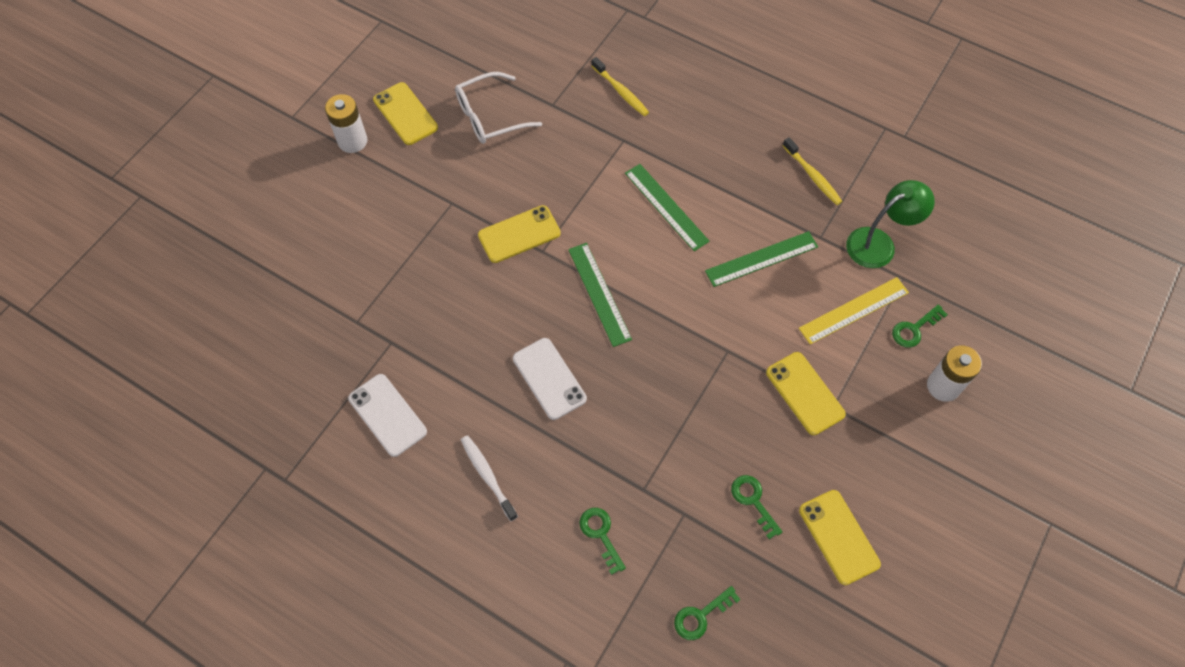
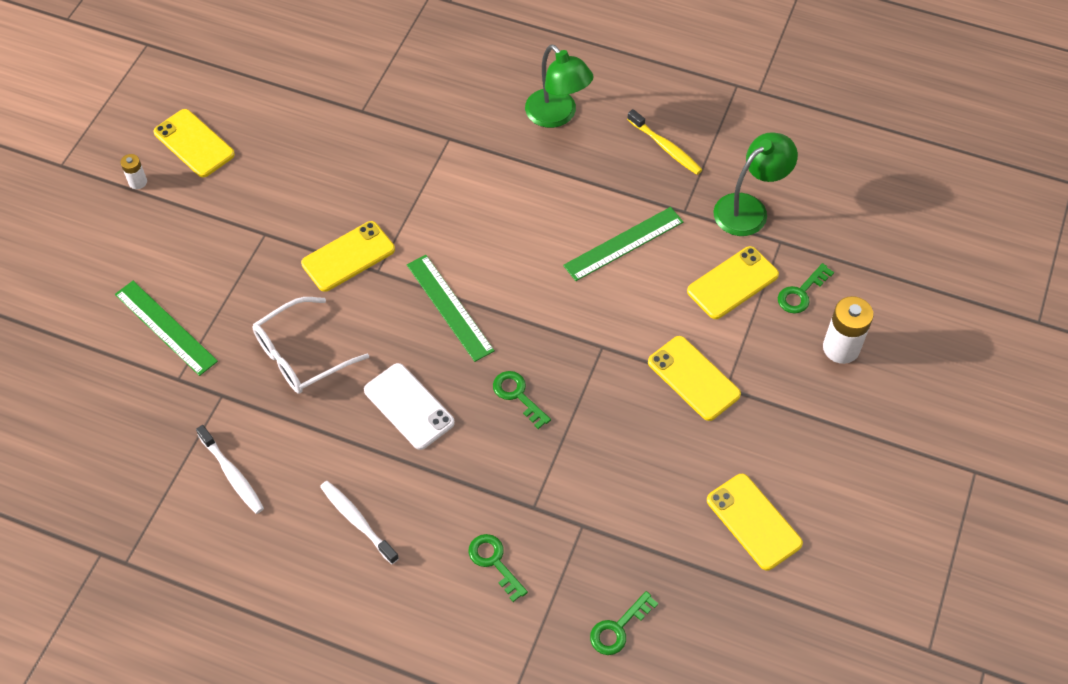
camera: 10 degrees left, 5 degrees down
white battery [325,94,367,153] -> white battery [120,154,147,189], size x0.54
white phone [348,374,427,457] -> white toothbrush [196,425,264,514]
white glasses [455,72,542,144] -> white glasses moved to [252,297,369,394]
yellow toothbrush [591,57,649,116] -> none
green ruler [625,164,710,251] -> green ruler moved to [115,281,218,376]
green key [731,475,782,539] -> green key moved to [493,371,551,429]
yellow ruler [799,277,909,344] -> yellow phone [687,246,779,319]
none -> green lamp [525,44,593,128]

